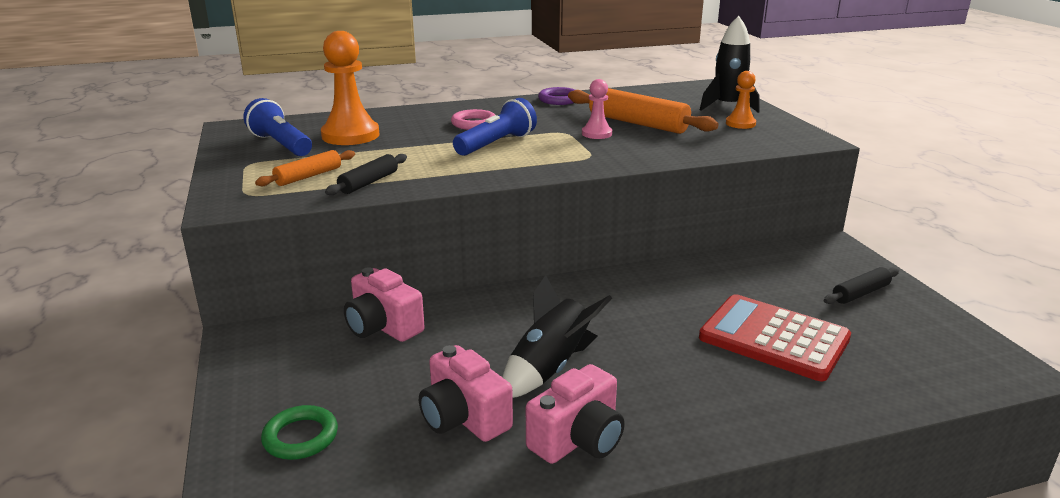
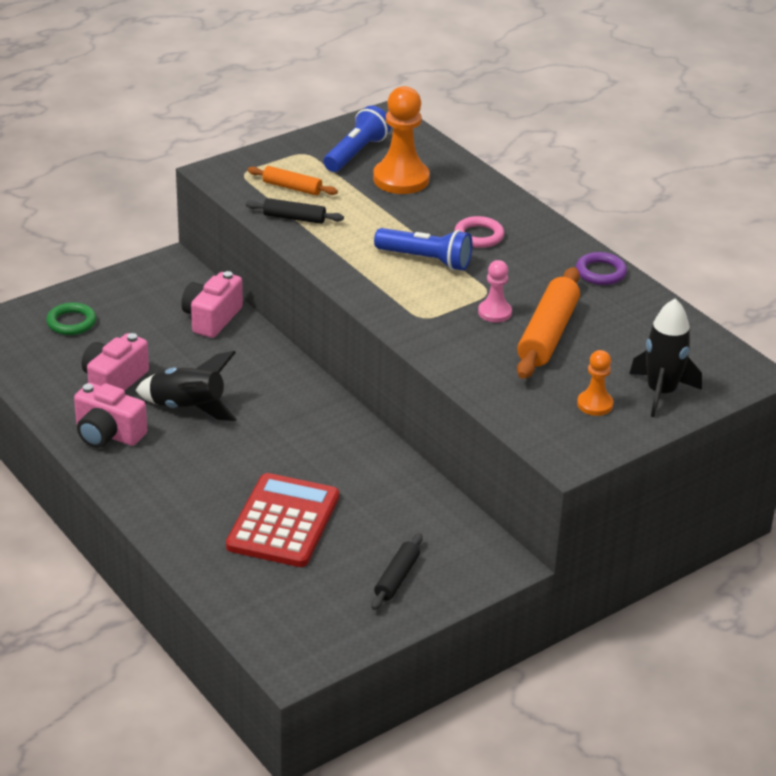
camera: 70 degrees right, 10 degrees up
black rolling pin [824,267,899,304] -> black rolling pin turned 75 degrees clockwise [371,533,423,610]

